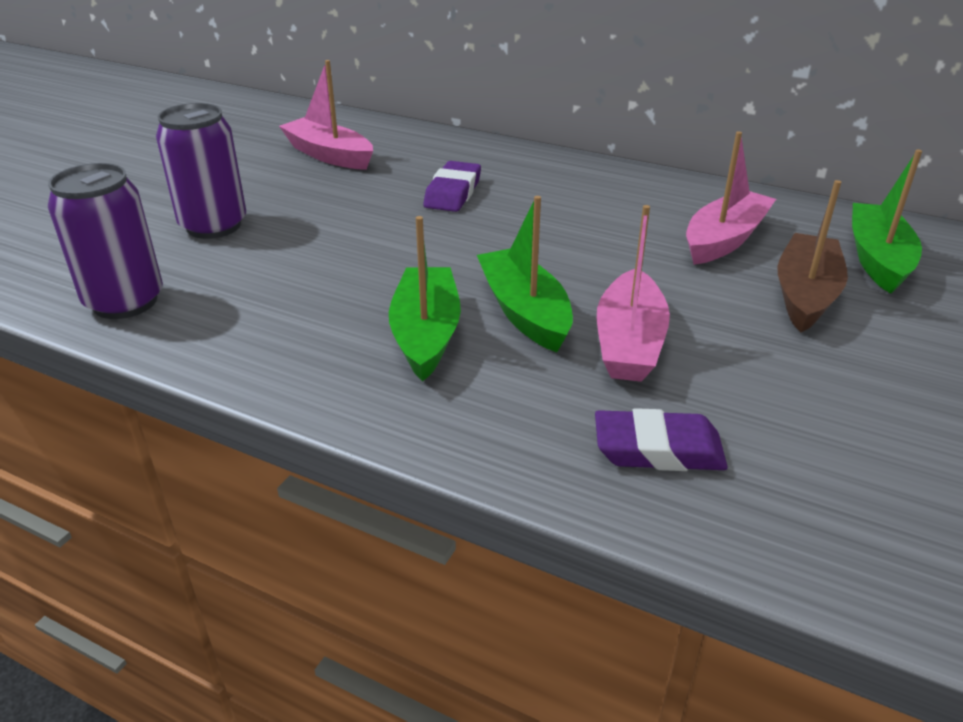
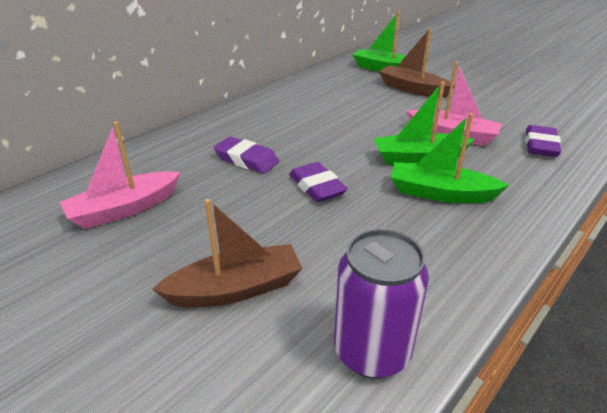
camera: 75 degrees left, 0 degrees up
purple can [156,103,246,239] -> brown boat [152,199,303,307]
pink boat [686,131,776,265] -> none
none -> purple eraser [289,162,348,202]

